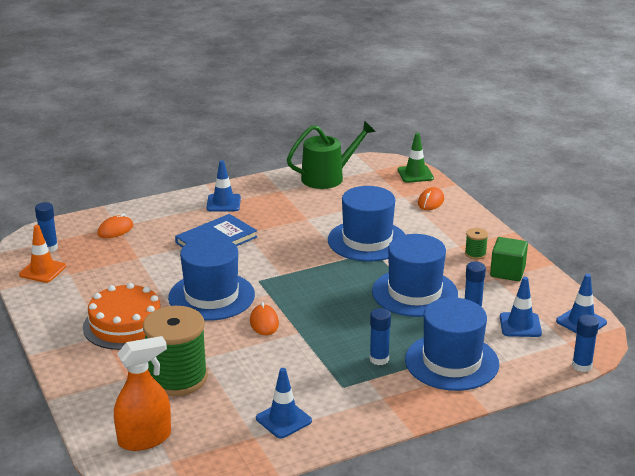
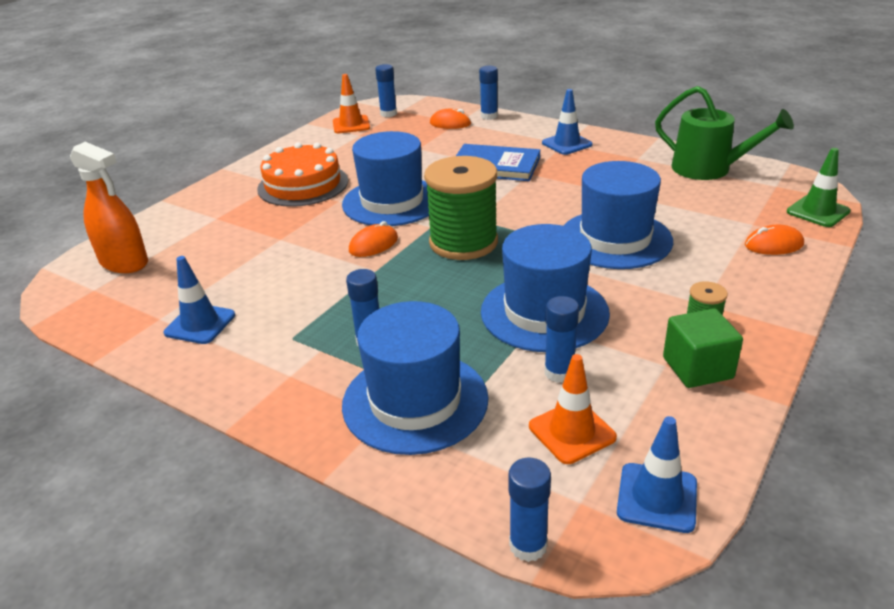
camera: 60 degrees right, 5 degrees up
green spool [143,306,208,396] -> green spool moved to [424,156,498,260]
blue traffic cone [500,277,542,337] -> orange traffic cone [529,354,617,464]
none -> blue glue stick [479,66,498,120]

